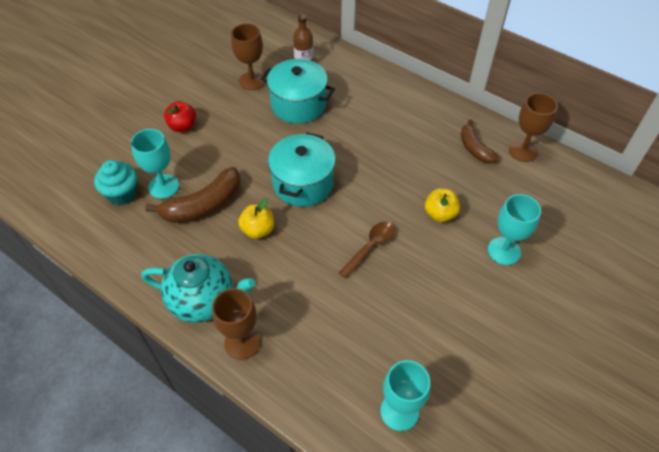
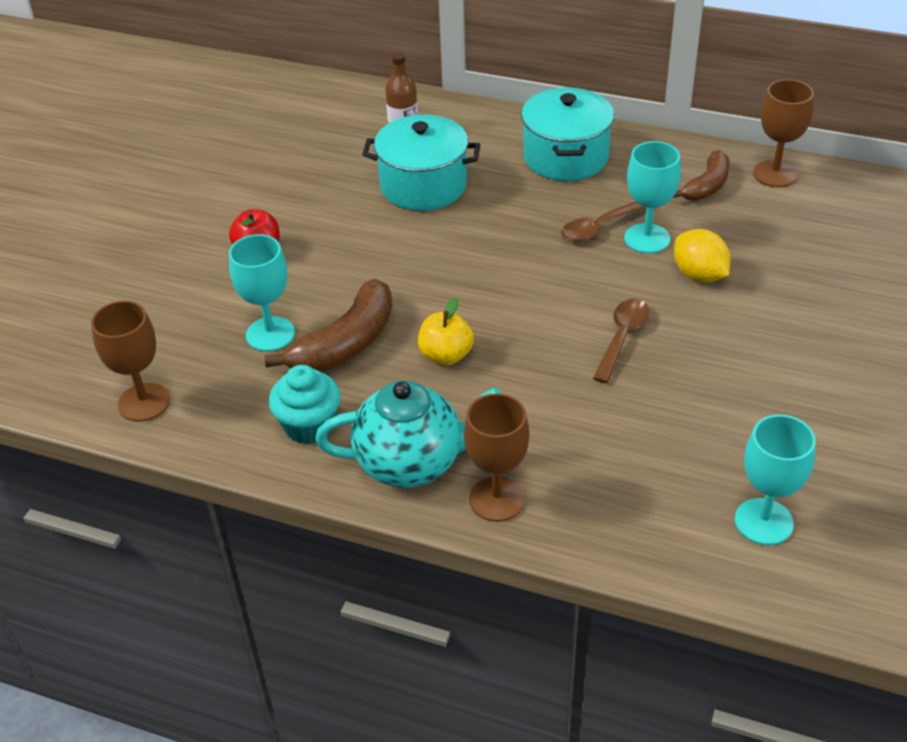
camera: 15 degrees left, 10 degrees down
turquoise cupcake [94,160,137,205] -> turquoise cupcake moved to [269,365,341,444]
brown goblet [231,24,265,90] -> brown goblet moved to [91,301,170,422]
turquoise pot [268,132,336,207] -> turquoise pot moved to [521,88,614,181]
yellow apple [425,188,460,222] -> yellow lemon [674,229,730,282]
brown banana [461,119,499,164] -> brown banana turned 105 degrees counterclockwise [673,150,730,201]
turquoise goblet [488,194,541,265] -> turquoise goblet moved to [624,141,681,253]
none -> brown spoon [561,201,647,242]

